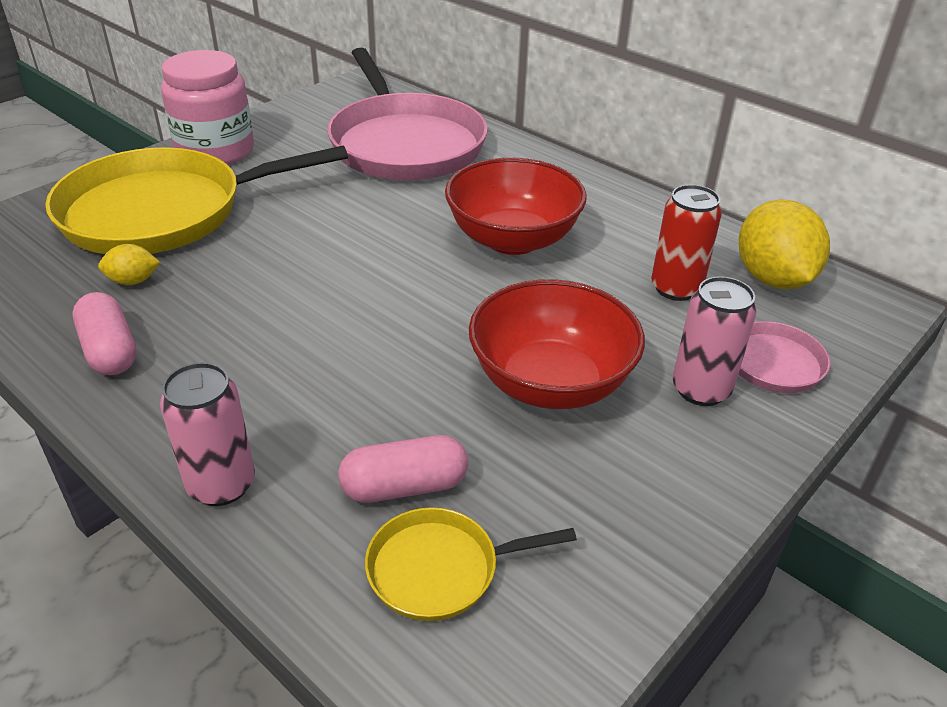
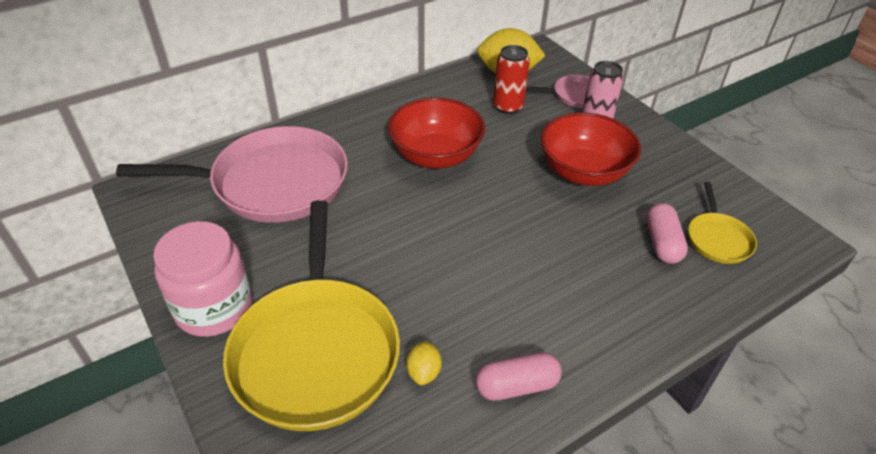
camera: 75 degrees left, 5 degrees up
pink can [160,362,255,506] -> none

